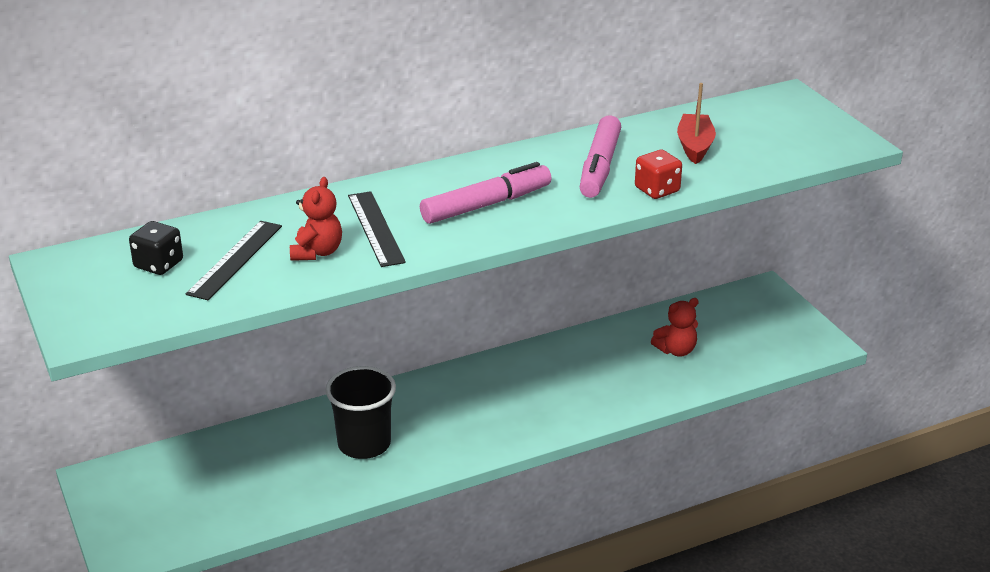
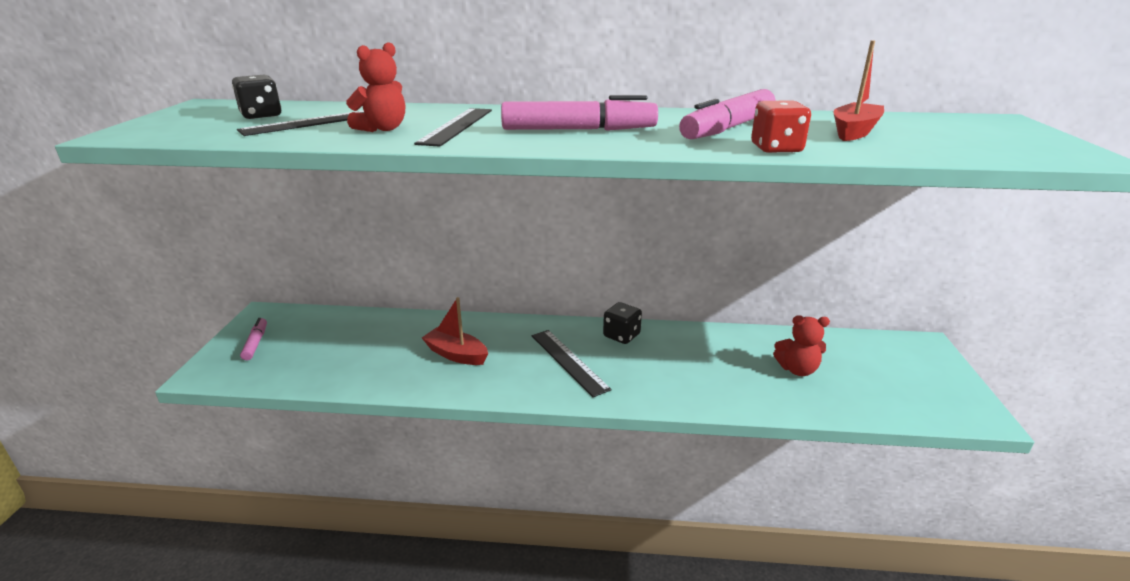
camera: 30 degrees right, 5 degrees down
black cup [325,366,396,459] -> red boat [422,297,488,365]
none -> pink marker [240,318,267,360]
none -> black ruler [532,330,612,397]
none -> black dice [603,302,642,344]

